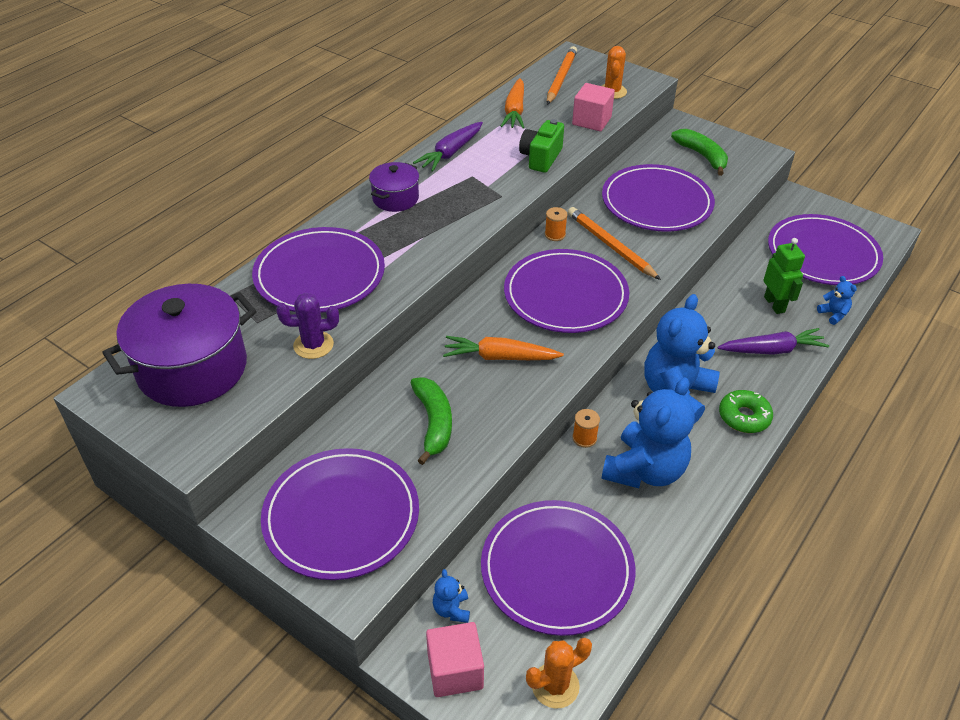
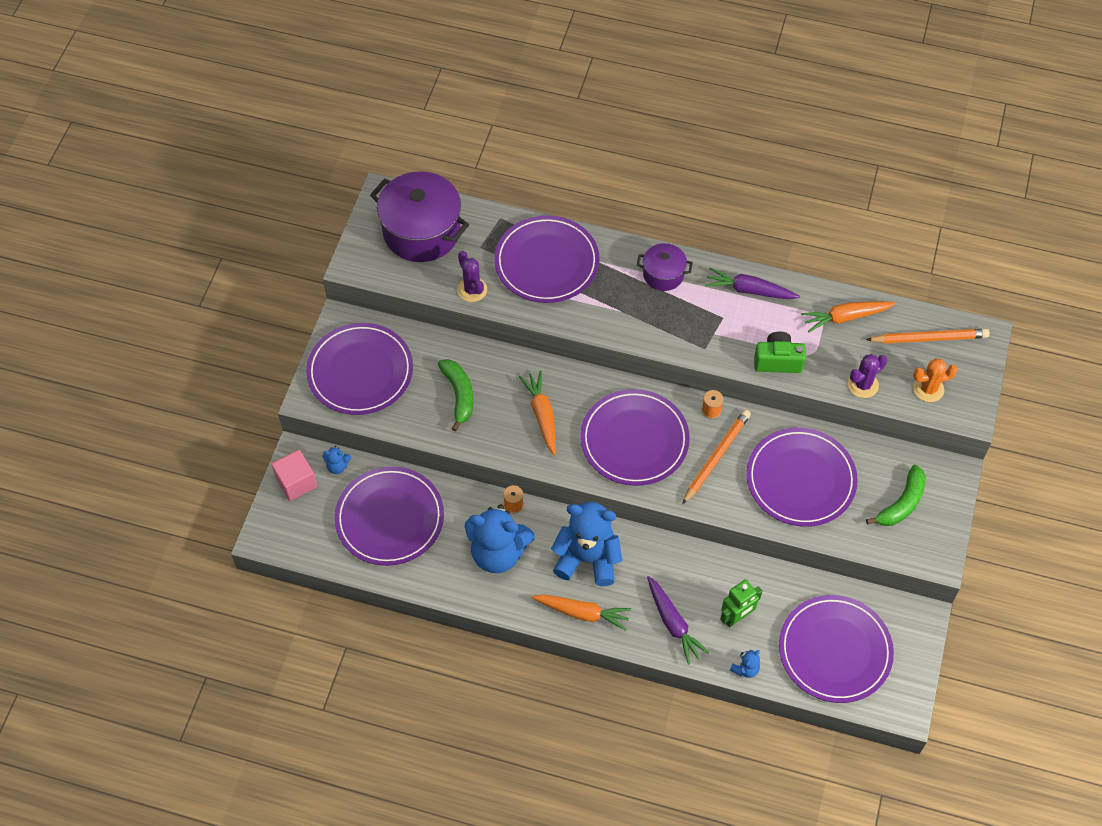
camera: 70 degrees right, 15 degrees up
green banana [410,377,452,465] -> green banana turned 75 degrees counterclockwise [438,359,474,432]
blue teddy bear [433,569,470,623] -> blue teddy bear turned 150 degrees counterclockwise [323,446,351,474]
orange cactus [526,638,592,709] -> none
pink cube [572,83,615,131] -> purple cactus [848,354,887,398]
green donut [719,390,773,433] -> orange carrot [531,594,631,631]

